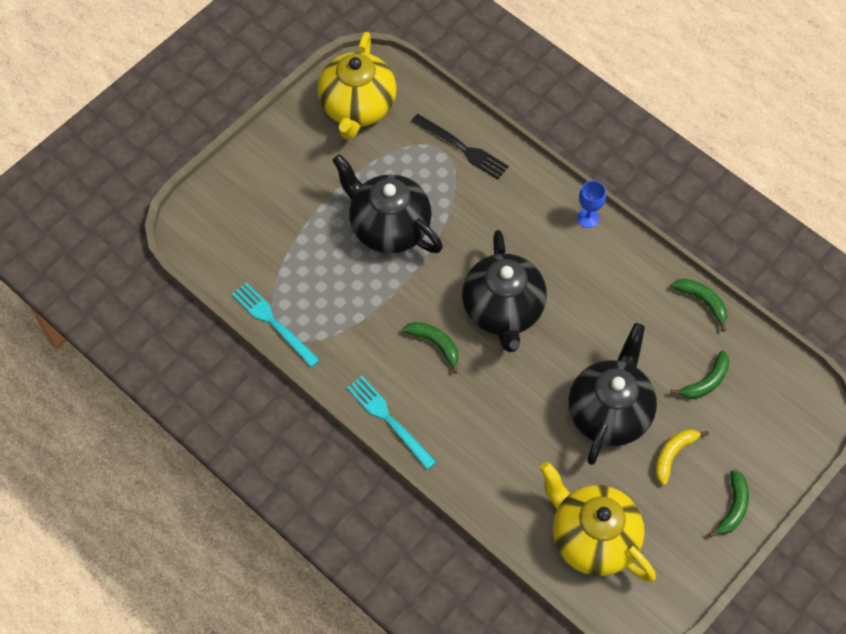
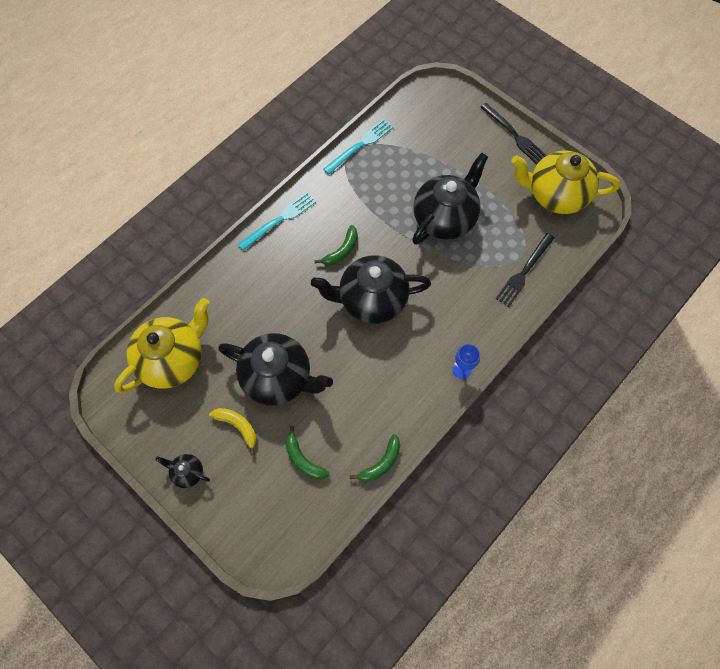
camera: 90 degrees right, 5 degrees up
green banana [708,470,749,537] -> black teapot [155,454,210,488]
none -> black fork [480,103,547,164]

